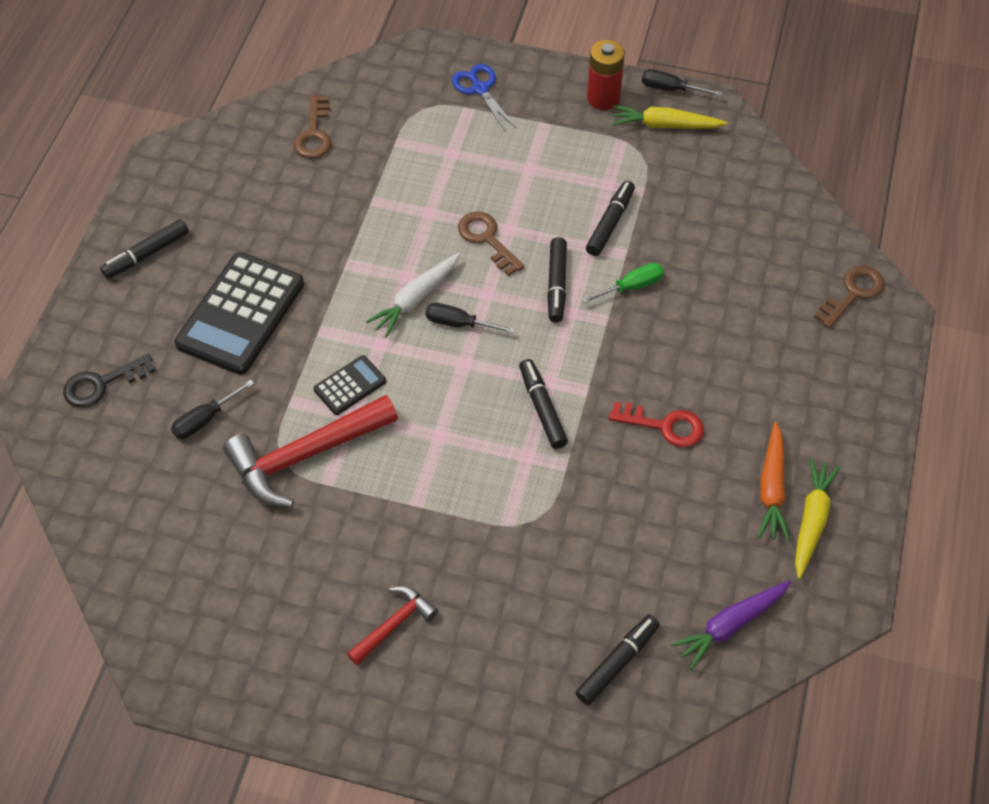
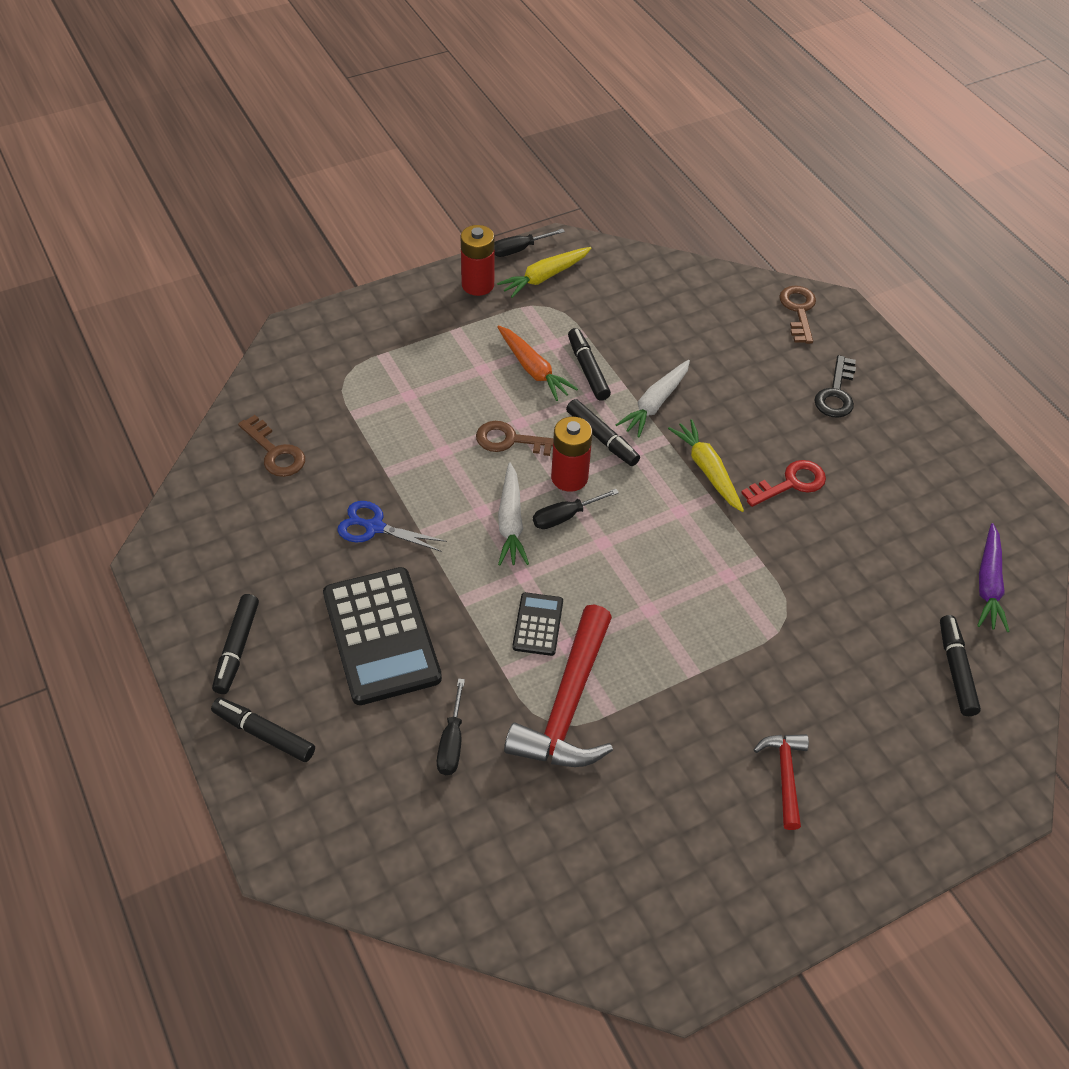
camera: 45 degrees left, 5 degrees down
black key [63,354,156,408] -> black key moved to [815,355,856,418]
blue scissors [452,64,517,132] -> blue scissors moved to [337,501,447,552]
black marker [519,359,568,449] -> black marker moved to [211,697,315,762]
green screwdriver [581,263,664,303] -> white carrot [616,360,690,437]
orange carrot [758,422,790,541] -> orange carrot moved to [497,326,578,401]
yellow carrot [795,458,841,579] -> yellow carrot moved to [668,419,744,512]
none -> red battery [551,417,593,492]

